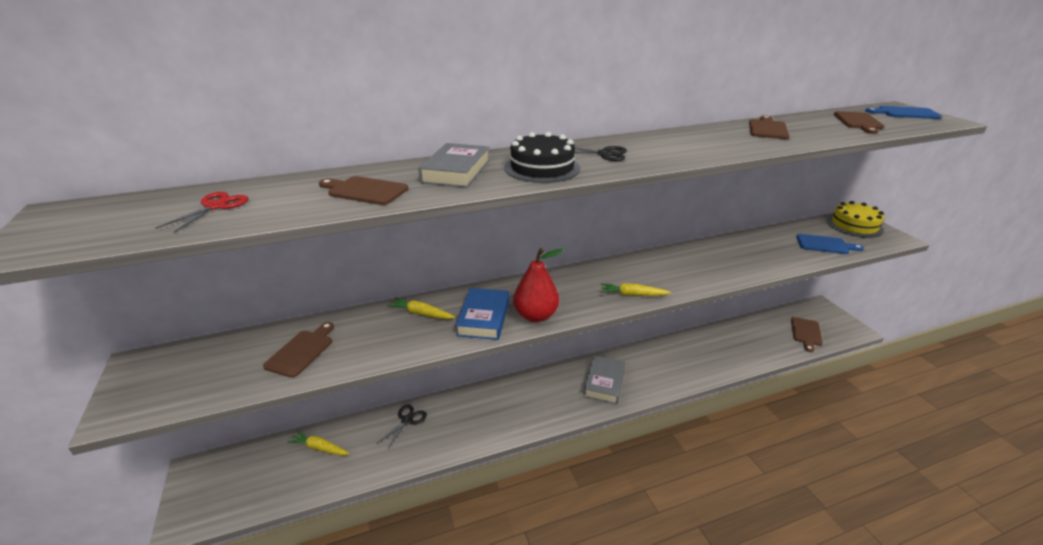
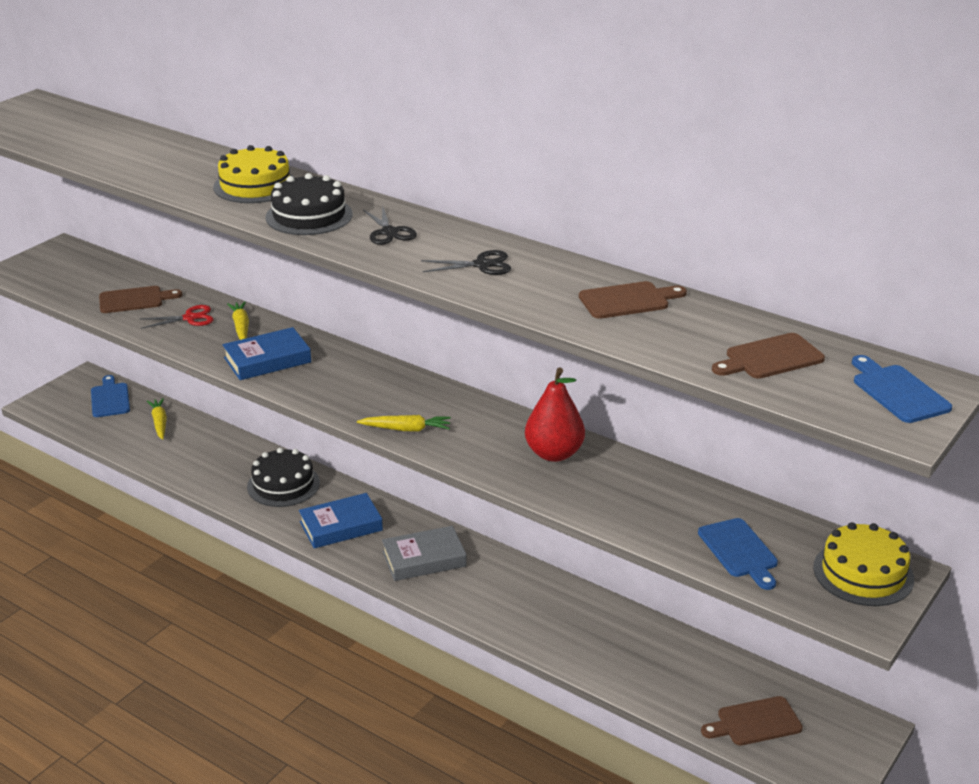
camera: 55 degrees right, 0 degrees up
red scissors [156,192,248,233] -> red scissors moved to [141,305,214,329]
brown cutting board [319,176,408,205] -> none
black scissors [376,405,427,450] -> black scissors moved to [421,250,511,275]
grey book [418,143,490,188] -> yellow cake [213,145,295,203]
red pear [513,248,564,322] -> red pear moved to [525,368,585,462]
yellow carrot [601,283,671,296] -> yellow carrot turned 120 degrees clockwise [357,415,451,431]
none -> blue cutting board [91,375,130,417]
none -> black cake [247,448,320,507]
none -> blue book [299,493,383,548]

